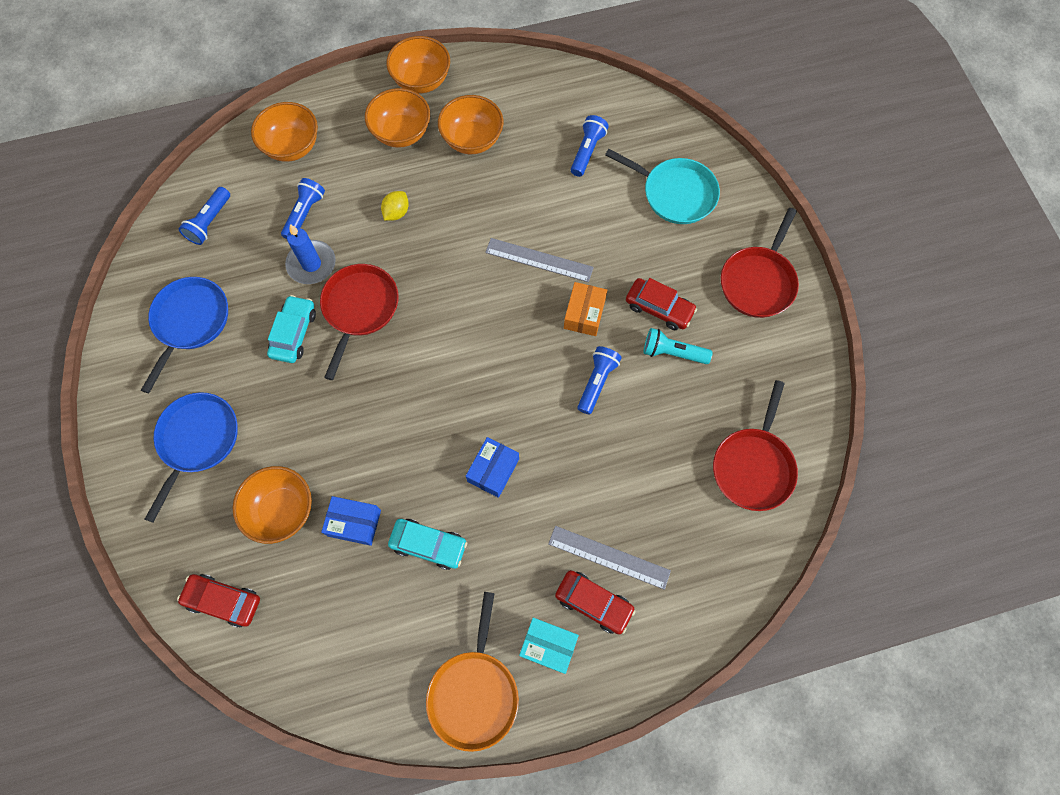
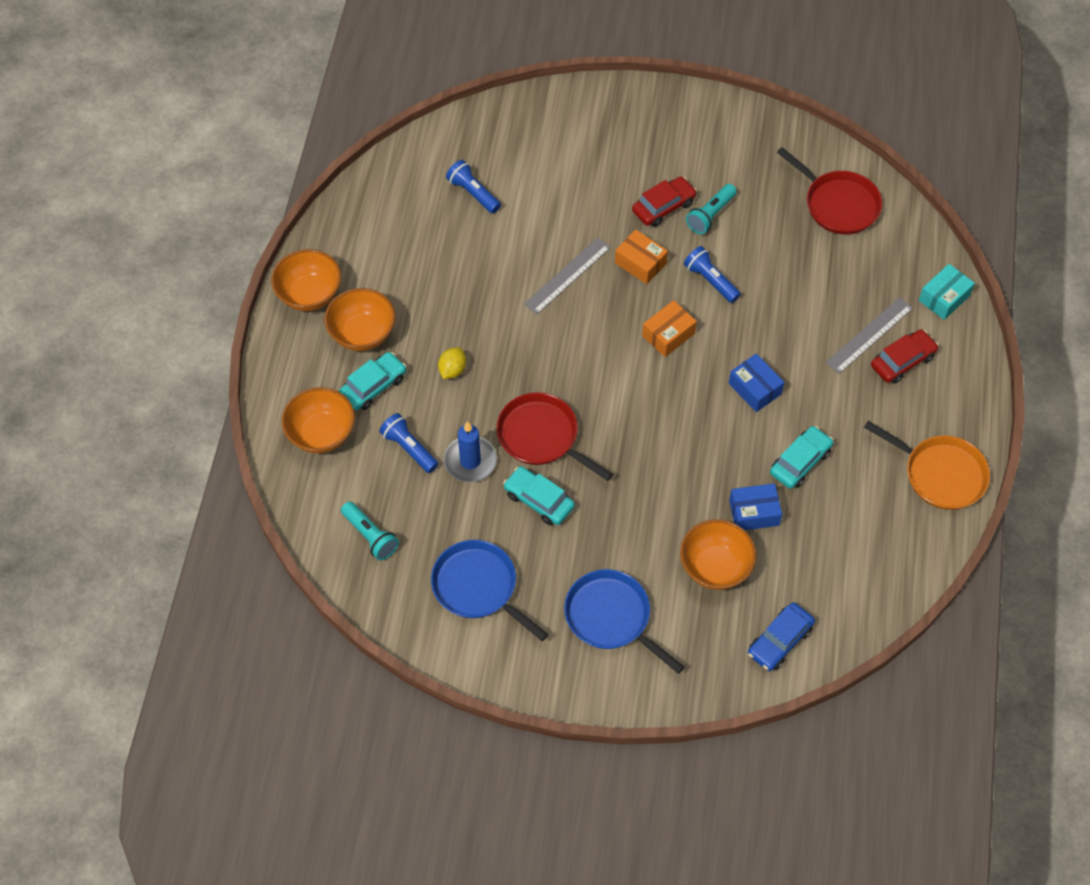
camera: 65 degrees left, 10 degrees down
red car [177,574,260,628] -> blue car [748,603,815,671]
blue flashlight [179,187,230,245] -> turquoise flashlight [341,502,399,560]
blue box [321,496,381,546] -> blue box turned 45 degrees clockwise [729,483,782,530]
yellow lemon [381,191,409,221] -> yellow lemon turned 60 degrees clockwise [438,347,466,379]
orange bowl [438,95,504,154] -> none
turquoise box [519,618,579,674] -> turquoise box moved to [919,264,975,320]
turquoise pan [605,149,720,224] -> none
red pan [721,208,799,318] -> none
none -> turquoise car [339,352,406,410]
none -> orange box [642,300,697,357]

